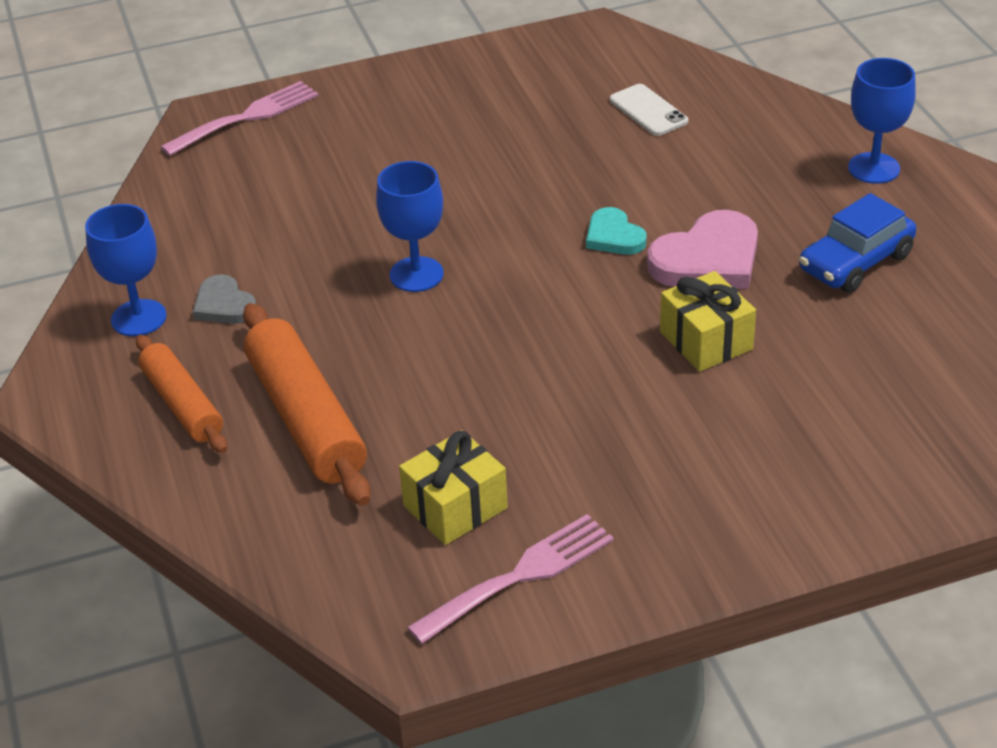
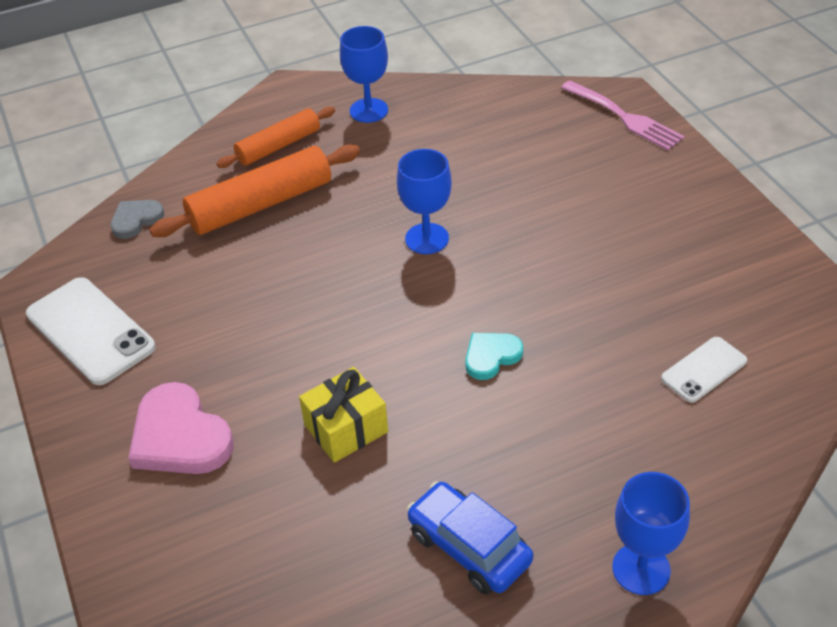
camera: 85 degrees right, 5 degrees up
grey heart [193,274,256,324] -> grey heart moved to [111,200,164,239]
yellow gift [399,430,508,545] -> none
pink fork [407,514,614,644] -> white phone [26,277,156,385]
pink heart [647,210,758,289] -> pink heart moved to [128,382,233,474]

